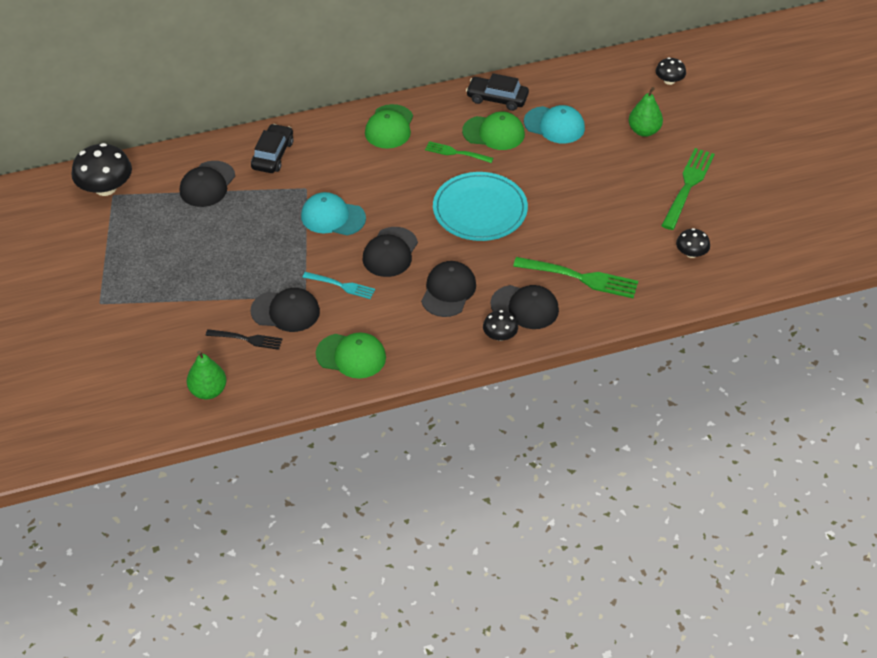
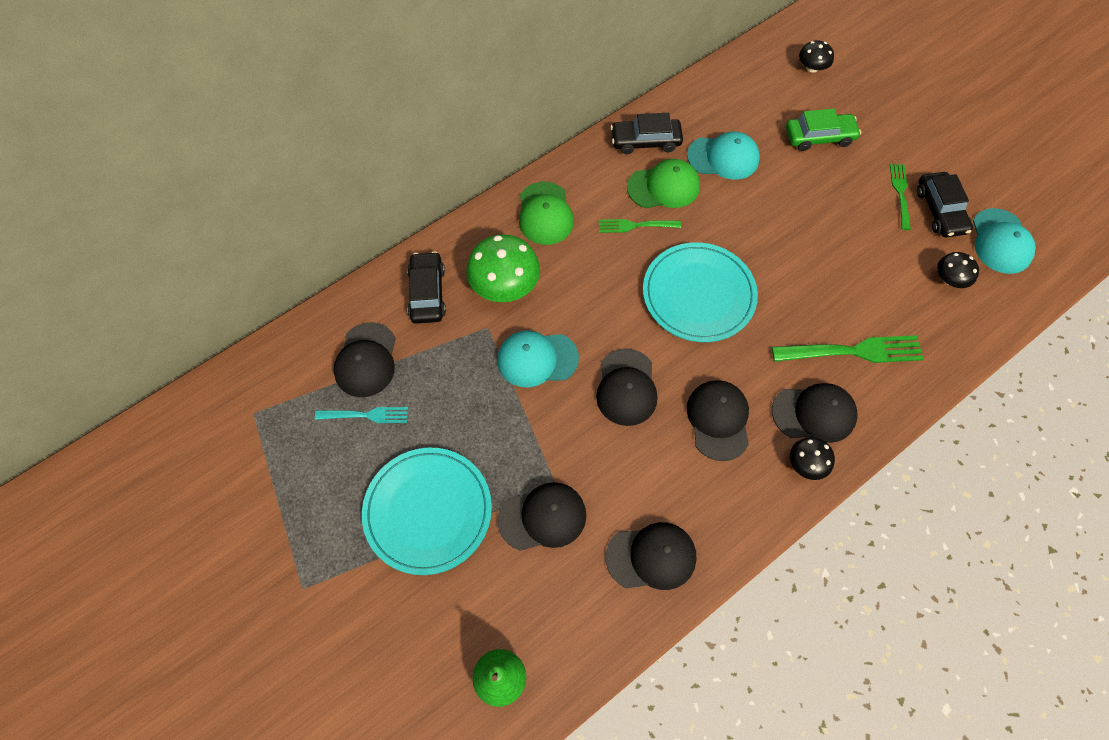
camera: 20 degrees left, 15 degrees up
black mushroom [71,143,132,196] -> none
black fork [206,329,282,350] -> none
turquoise fork [302,272,375,299] -> turquoise fork moved to [315,407,408,423]
green cap [316,332,386,379] -> black cap [606,522,696,590]
green pear [629,87,663,137] -> green car [786,109,861,151]
green fork [661,148,715,230] -> green fork [890,164,911,230], size x0.59
none -> turquoise plate [362,448,492,575]
none -> green mushroom [466,234,540,302]
none -> black car [917,172,973,237]
none -> turquoise cap [973,208,1036,274]

